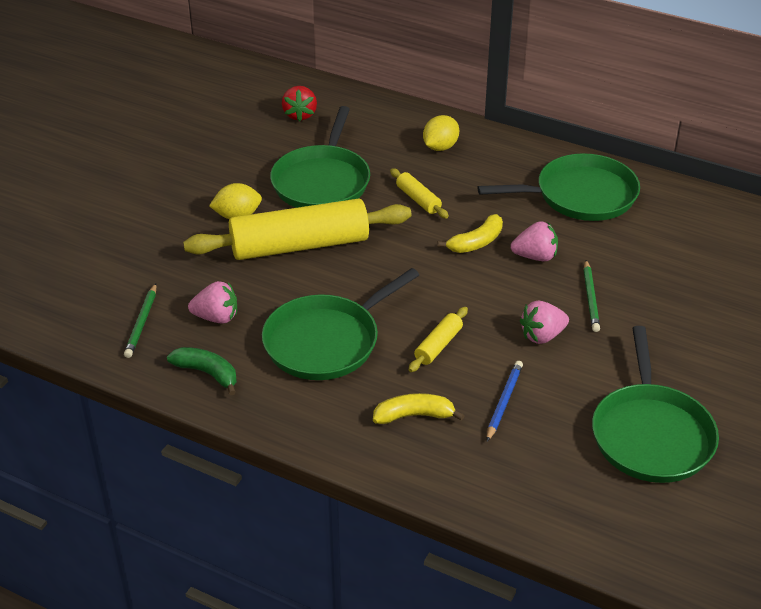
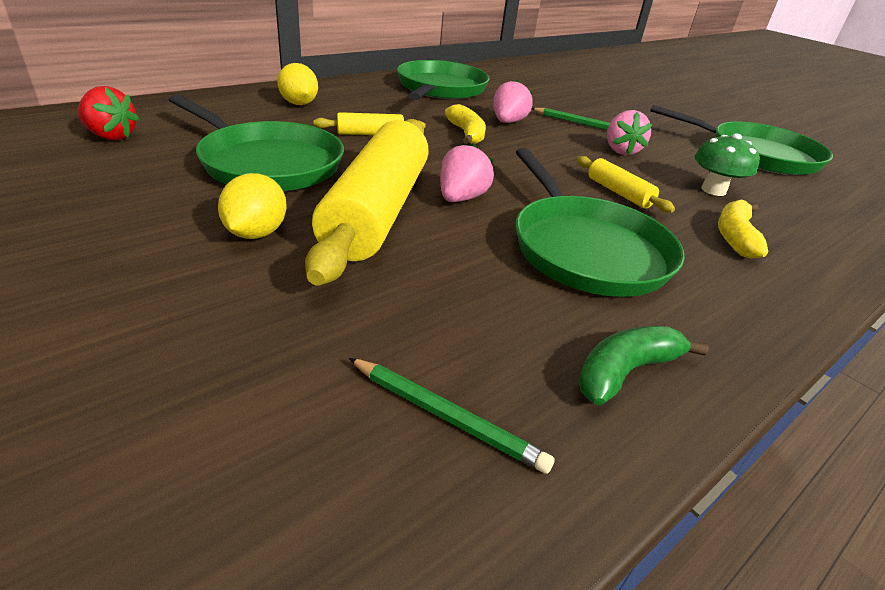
camera: 70 degrees left, 5 degrees down
pink strawberry [188,281,237,324] -> pink strawberry moved to [440,143,494,202]
blue pencil [487,361,523,442] -> green mushroom [694,133,760,196]

